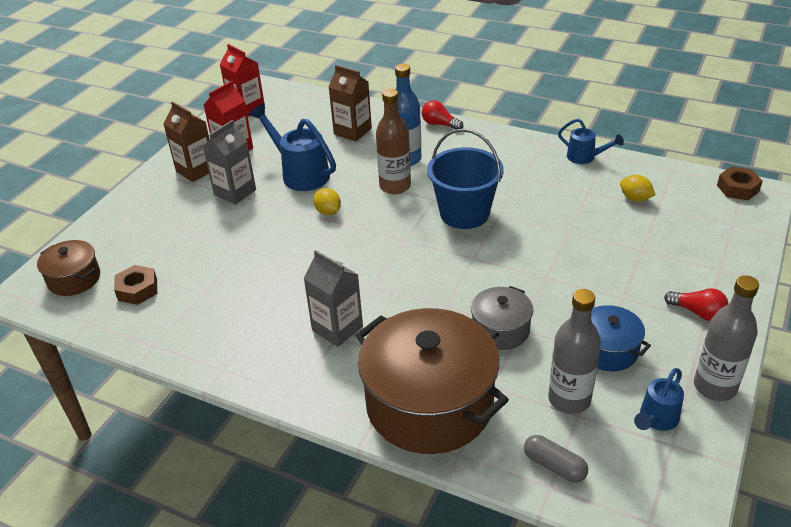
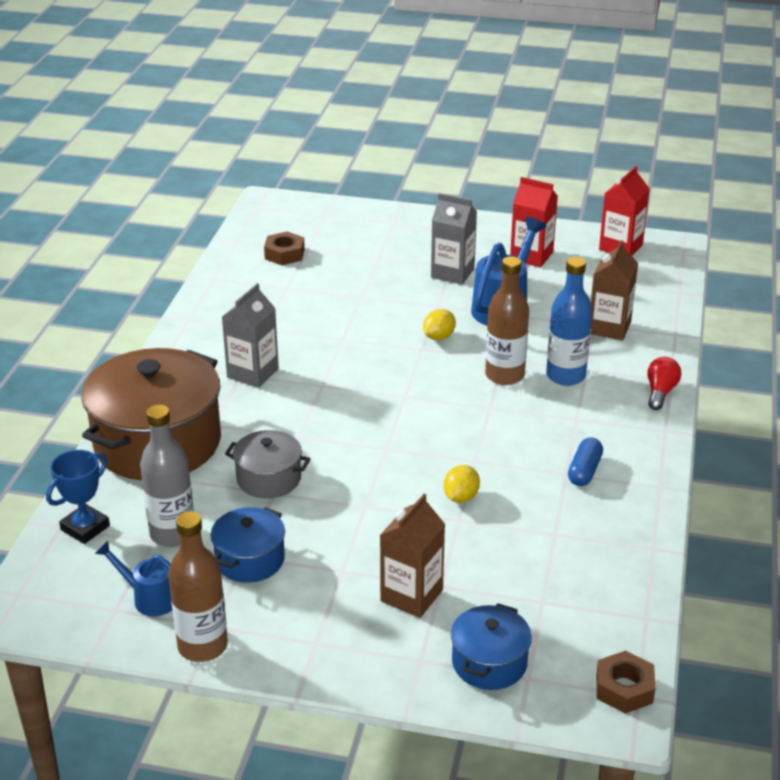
camera: 75 degrees right, 5 degrees down
brown pot [37,240,100,296] -> none
brown carton [163,101,210,182] -> brown carton moved to [380,494,445,618]
blue bucket [427,129,504,229] -> none
grey capsule [524,435,588,483] -> blue trophy [46,450,110,544]
blue watering can [558,118,624,164] -> none
yellow lemon [620,175,655,202] -> yellow lemon moved to [444,465,480,503]
red light bulb [664,288,729,321] -> none
grey bottle [694,275,759,401] -> brown bottle [168,511,228,662]
none -> blue pot [451,603,532,690]
none -> blue capsule [568,437,603,486]

